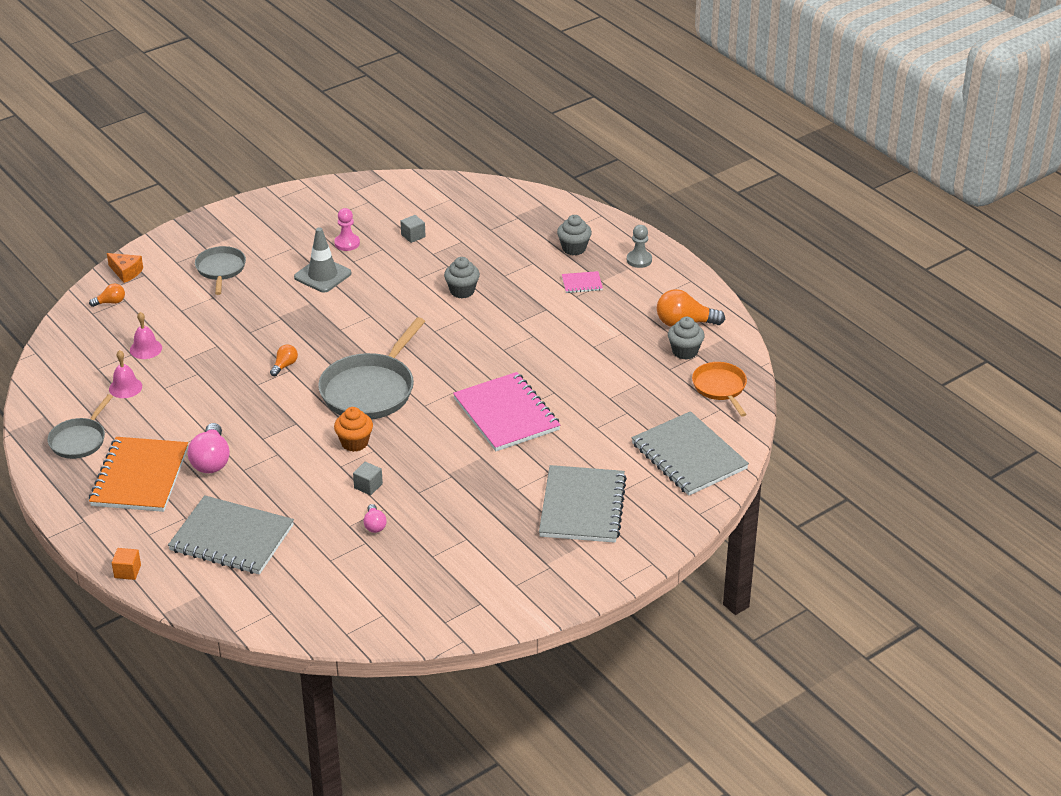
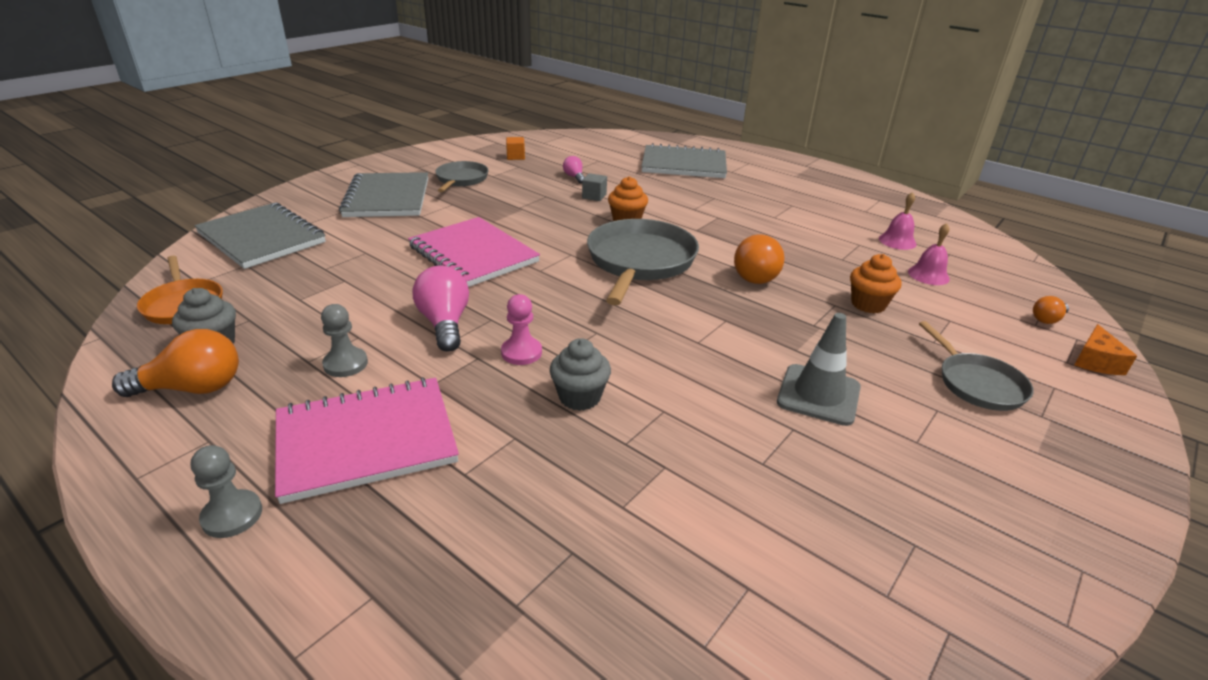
camera: 165 degrees right, 5 degrees down
grey pan [47,394,113,459] -> grey pan moved to [435,161,489,192]
orange notebook [89,437,188,512] -> none
orange cheese [107,253,143,283] -> orange cheese turned 90 degrees counterclockwise [1074,324,1137,375]
orange cube [112,548,141,580] -> orange cube moved to [506,137,525,160]
pink light bulb [188,423,230,473] -> pink light bulb moved to [413,266,469,352]
orange light bulb [270,345,298,376] -> orange light bulb [734,234,785,284], size x1.86
pink pawn [334,208,360,251] -> pink pawn moved to [501,294,542,365]
grey cube [400,215,425,243] -> none
grey cupcake [557,215,592,255] -> none
pink notebook [562,271,603,293] -> pink notebook [275,377,459,504], size x2.33
none -> grey pawn [321,304,368,377]
none -> orange cupcake [850,254,902,313]

